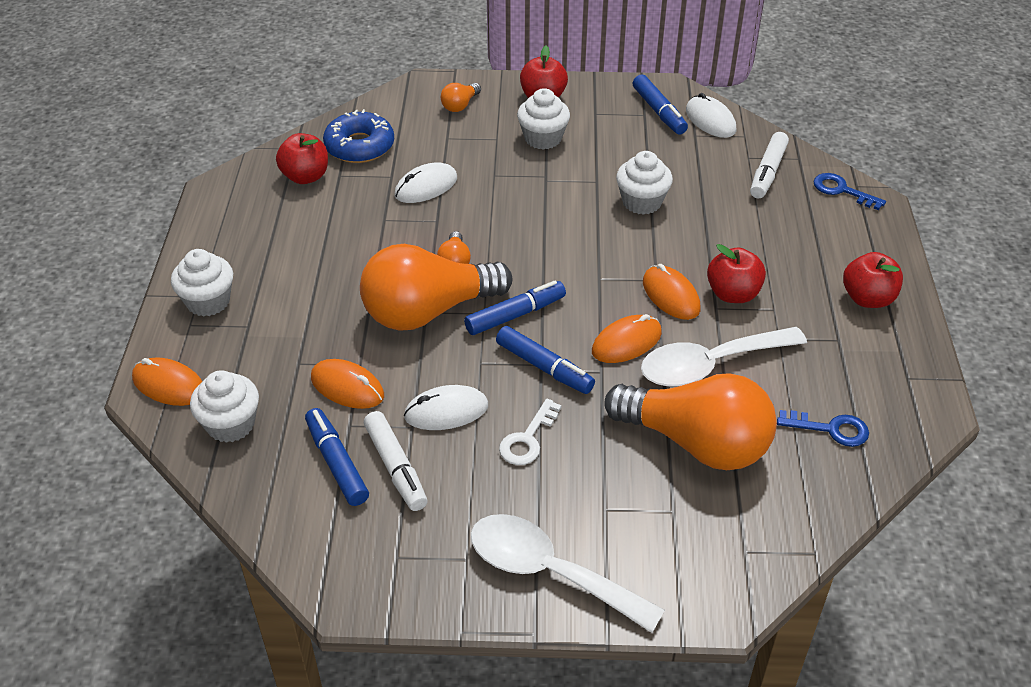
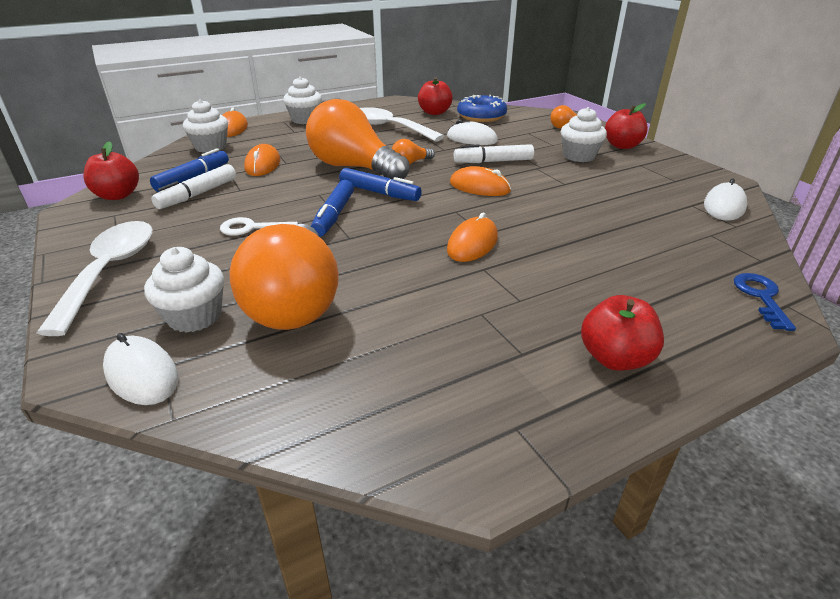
camera: 60 degrees right, 10 degrees down
white mouse [404,385,488,430] -> white mouse moved to [103,333,178,405]
orange mouse [592,314,662,363] -> orange mouse moved to [450,166,511,196]
white cupcake [616,151,673,215] -> white cupcake moved to [144,247,224,333]
blue marker [633,74,688,135] -> none
white spoon [641,327,807,387] -> white spoon moved to [360,107,444,142]
red apple [707,244,766,303] -> red apple moved to [83,141,139,200]
white marker [750,132,789,198] -> white marker moved to [454,144,534,163]
blue key [777,410,869,447] -> none

